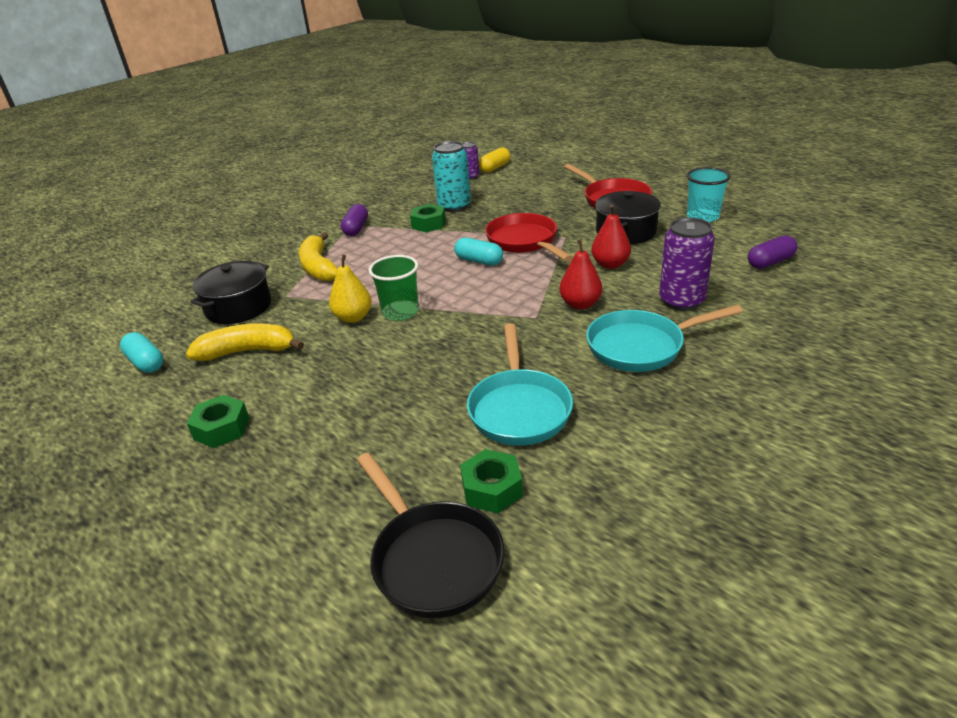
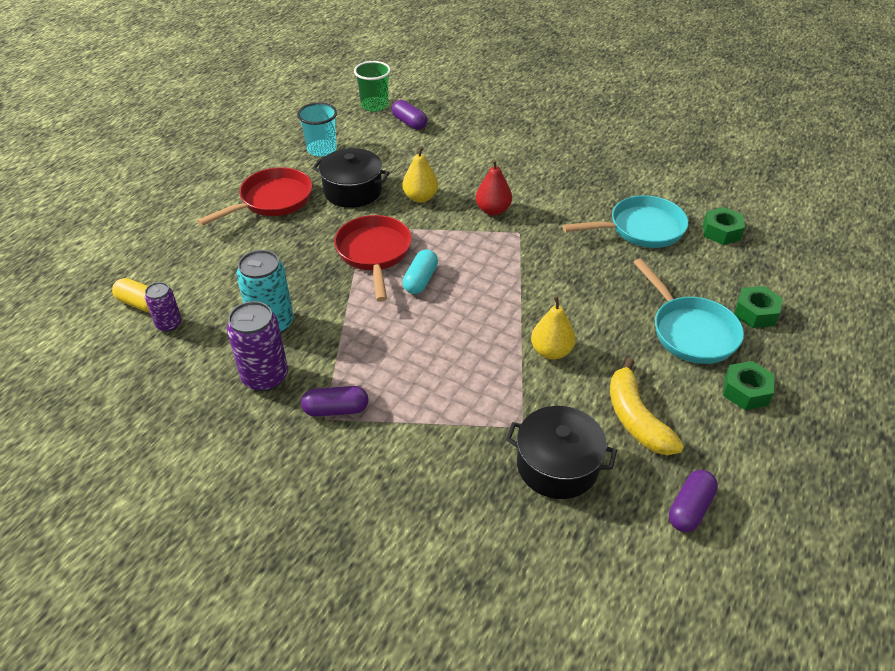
camera: 105 degrees left, 10 degrees up
turquoise capsule [120,332,163,373] -> purple capsule [669,470,718,532]
yellow banana [299,232,337,282] -> none
black pan [357,453,505,618] -> none
green cup [369,255,419,321] -> green cup moved to [354,61,391,112]
green nut [410,204,446,232] -> green nut moved to [734,286,783,328]
red pan [485,213,573,261] -> red pan turned 120 degrees clockwise [334,215,412,302]
turquoise pan [586,305,743,372] -> turquoise pan moved to [633,258,744,364]
red pear [591,205,631,269] -> yellow pear [403,146,438,203]
purple can [659,217,715,311] -> purple can moved to [227,301,288,391]

